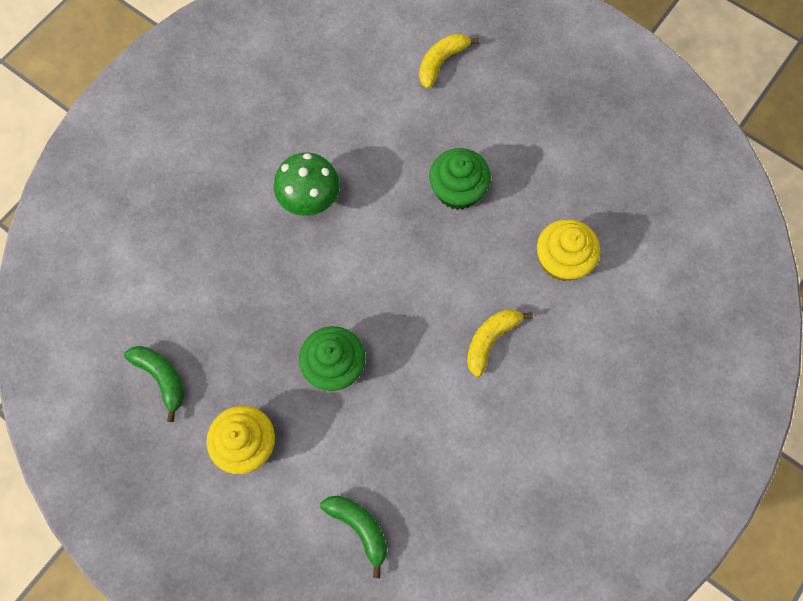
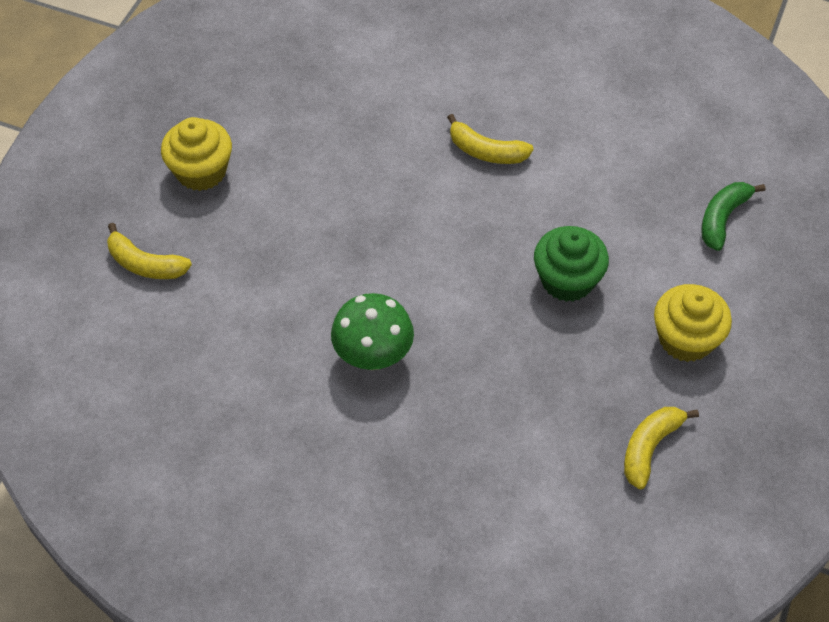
camera: 105 degrees left, 15 degrees down
green banana [124,346,184,422] -> yellow banana [624,407,699,489]
green cupcake [429,148,491,210] -> none
yellow cupcake [537,219,600,281] -> yellow cupcake moved to [161,117,232,191]

